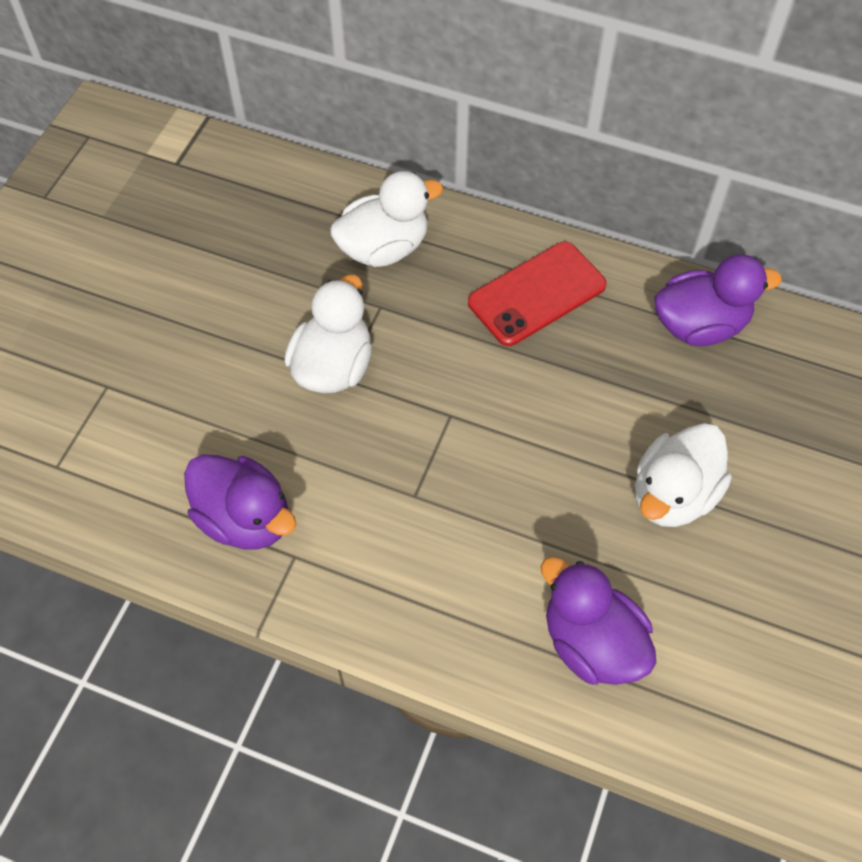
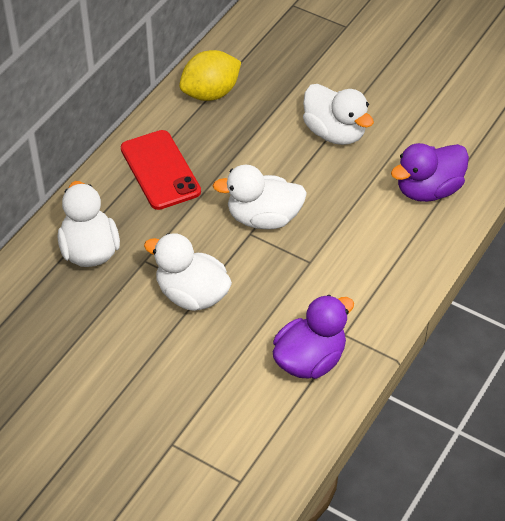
camera: 80 degrees left, 10 degrees down
purple duck [654,254,782,346] -> yellow lemon [179,50,241,101]
none -> white duck [213,165,307,229]

